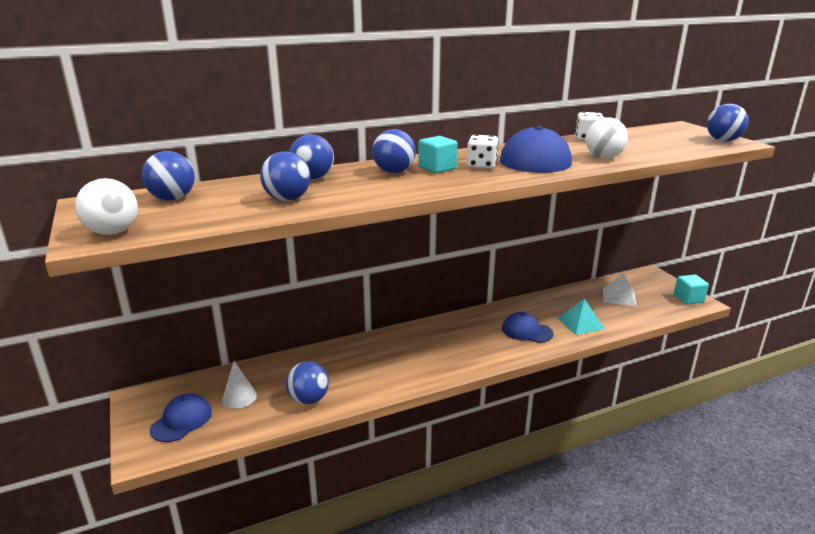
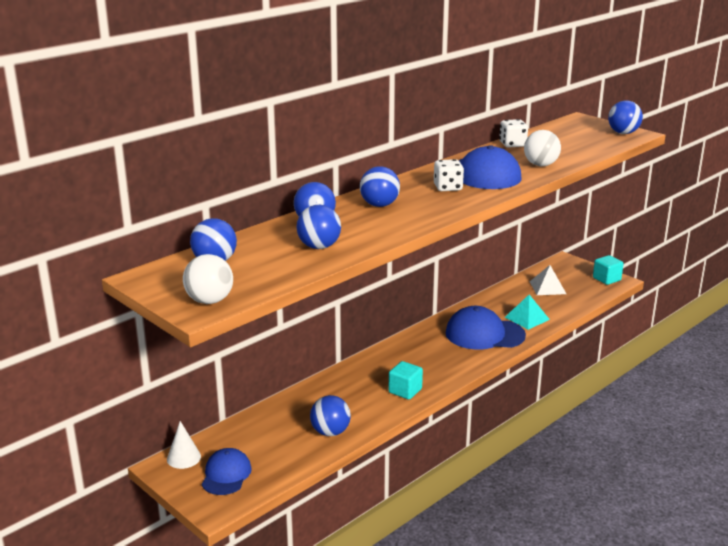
camera: 20 degrees left, 0 degrees up
white cone [222,361,257,408] -> white cone moved to [167,421,201,469]
turquoise cube [418,136,458,173] -> turquoise cube moved to [389,361,423,400]
blue cap [502,312,553,343] -> blue cap [446,306,526,350], size x1.61

